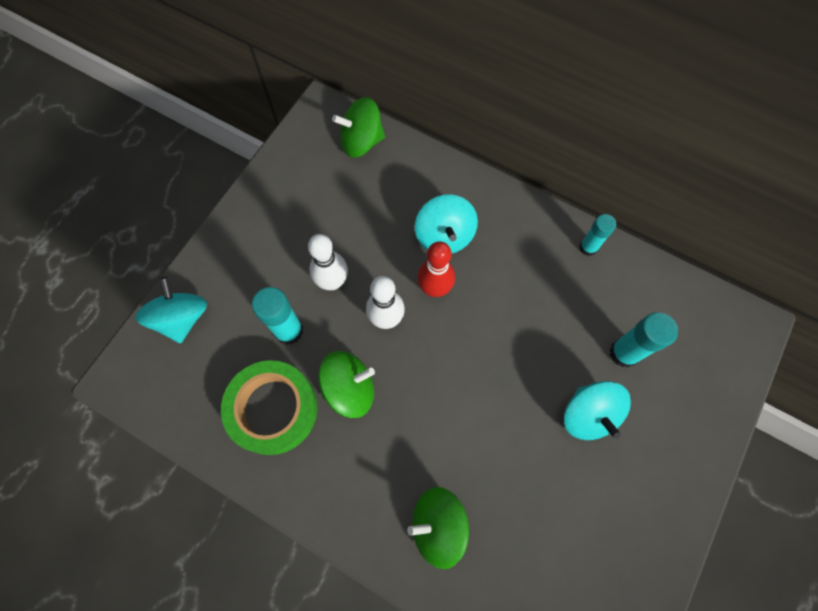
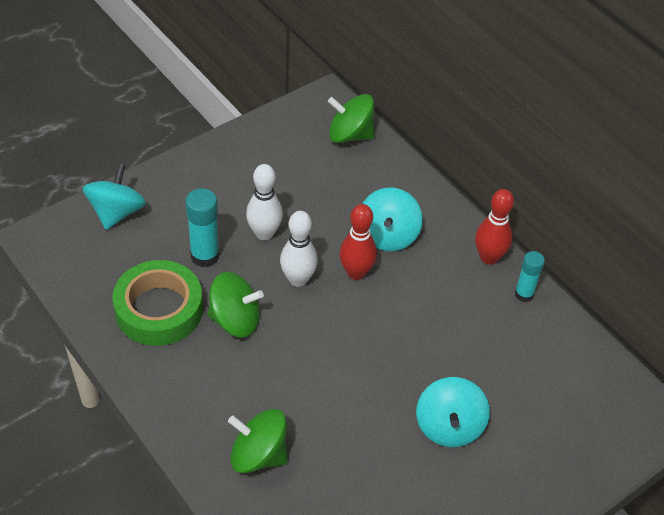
camera: 20 degrees right, 20 degrees down
turquoise glue stick [609,312,678,368] -> none
none -> red bowling pin [475,189,514,265]

